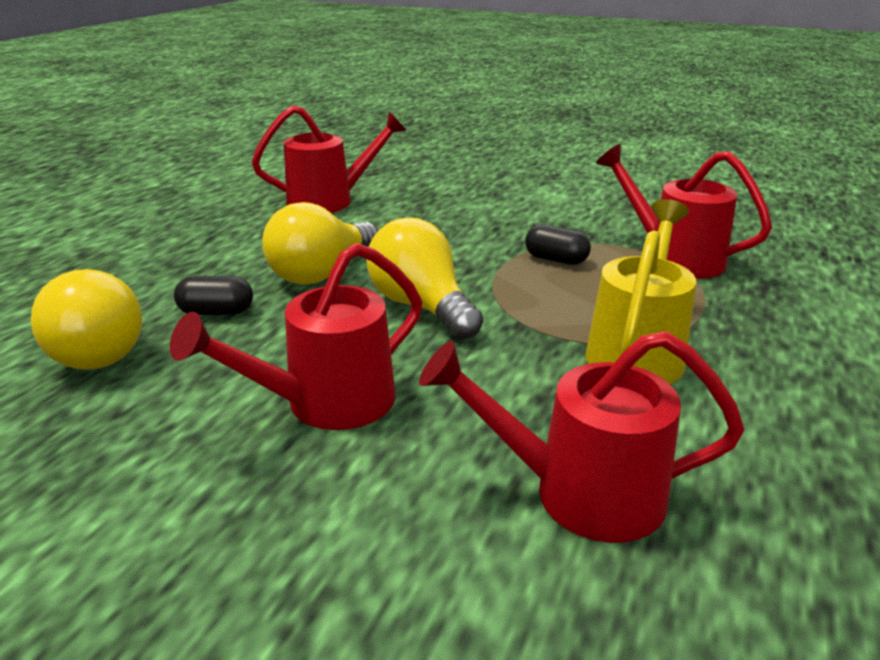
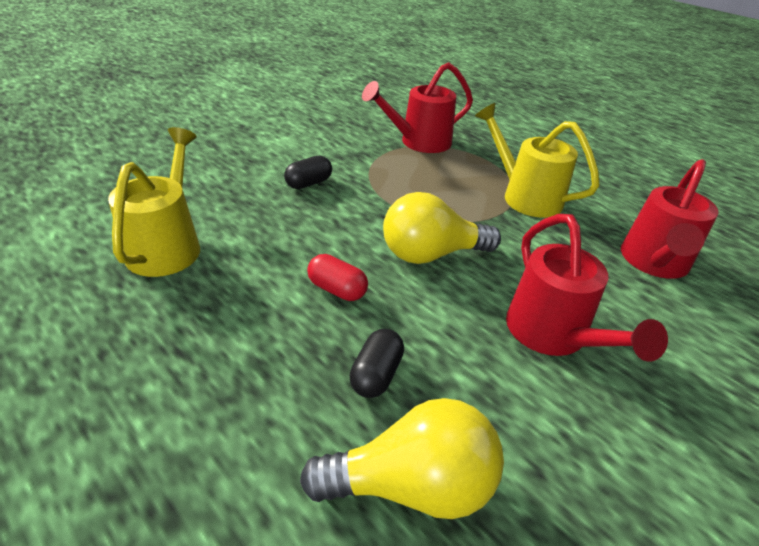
camera: 70 degrees left, 10 degrees up
red watering can [252,105,407,213] -> yellow watering can [108,127,200,277]
yellow light bulb [262,202,378,285] -> red capsule [307,254,368,301]
black capsule [525,224,591,265] -> black capsule moved to [284,155,332,189]

